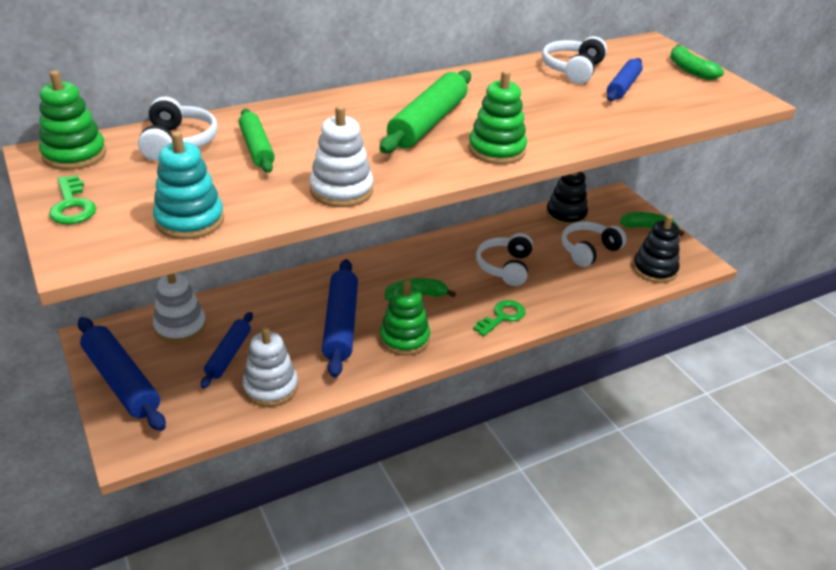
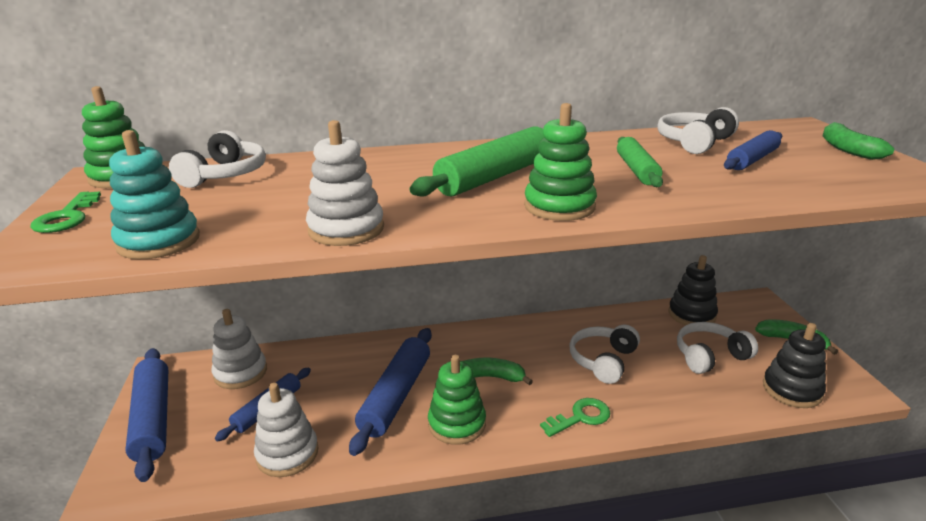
camera: 20 degrees right, 10 degrees down
green rolling pin [239,109,275,173] -> green rolling pin moved to [617,137,663,187]

